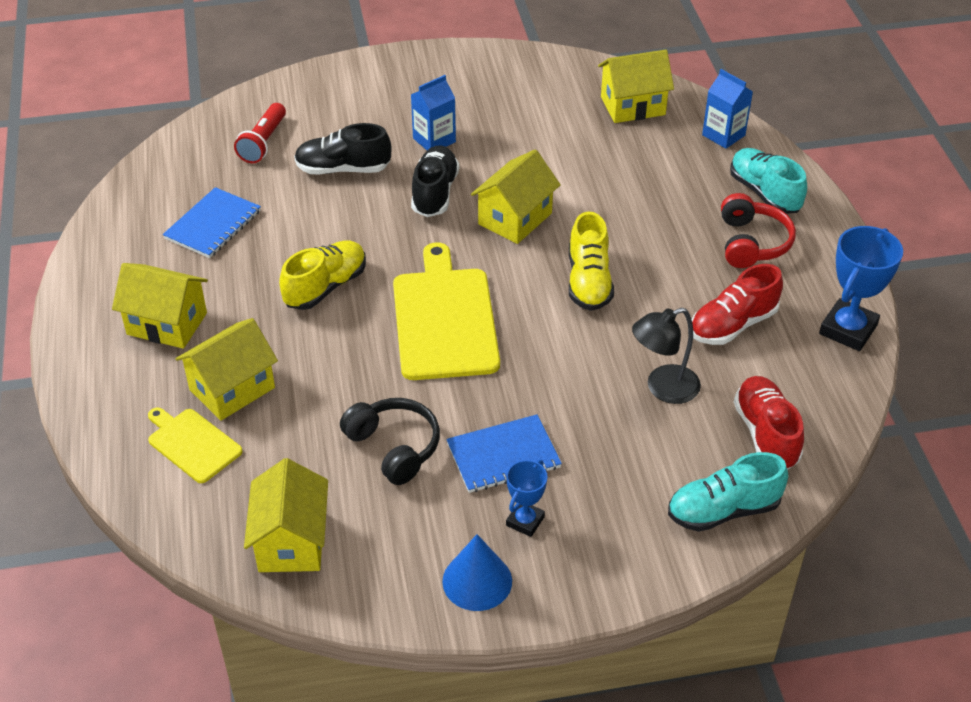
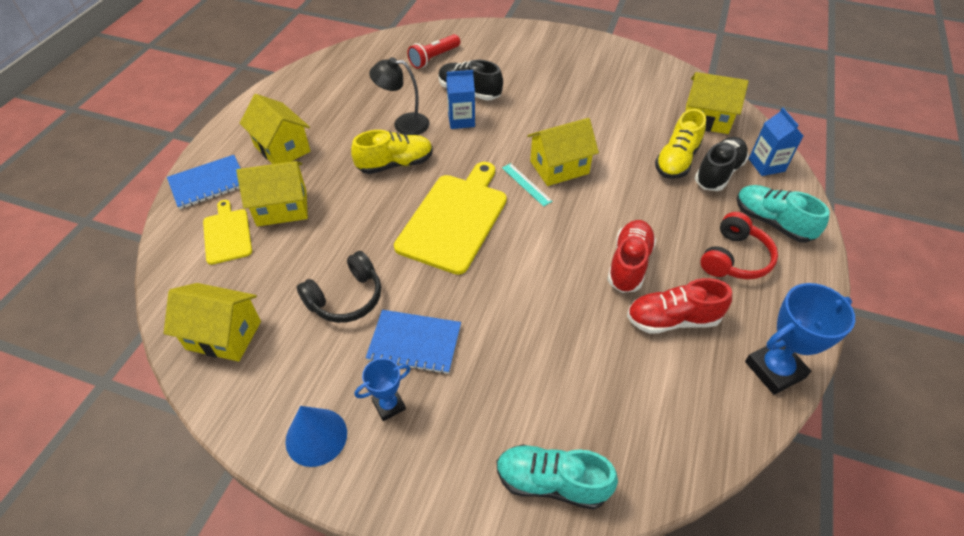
camera: 30 degrees right, 5 degrees up
blue notebook [163,187,261,258] -> blue notebook moved to [167,155,241,209]
yellow house [244,458,328,572] -> yellow house turned 75 degrees clockwise [164,283,261,362]
black headphones [340,398,440,485] -> black headphones turned 60 degrees clockwise [297,251,381,323]
blue carton [411,75,456,150] -> blue carton moved to [446,70,475,129]
black shoe [411,145,459,217] -> black shoe moved to [695,137,749,191]
yellow shoe [569,211,614,311] -> yellow shoe moved to [655,109,706,179]
black lamp [632,308,701,404] -> black lamp moved to [369,57,429,135]
turquoise shoe [730,148,807,214] -> turquoise shoe turned 45 degrees counterclockwise [737,185,830,243]
red shoe [734,376,804,470] -> red shoe moved to [607,220,656,293]
none -> turquoise ruler [502,163,553,207]

